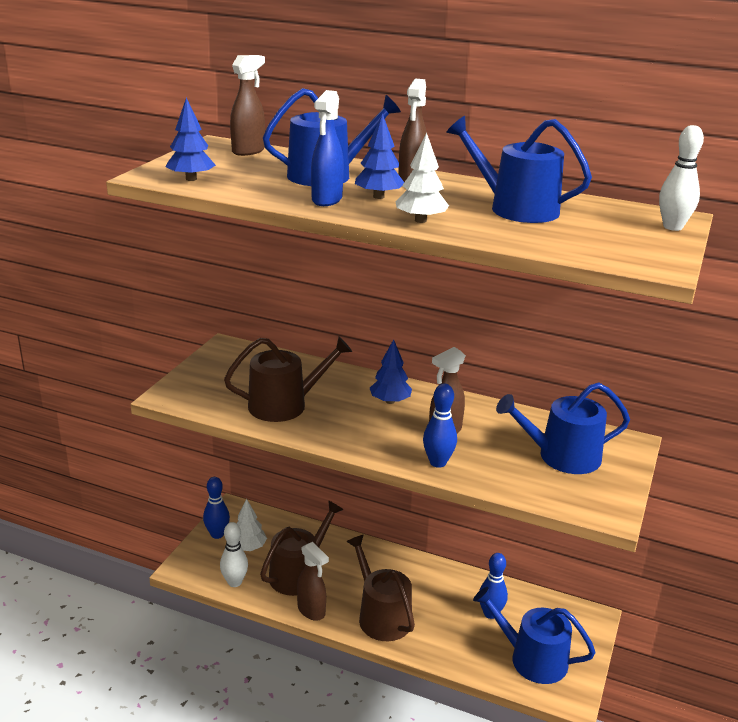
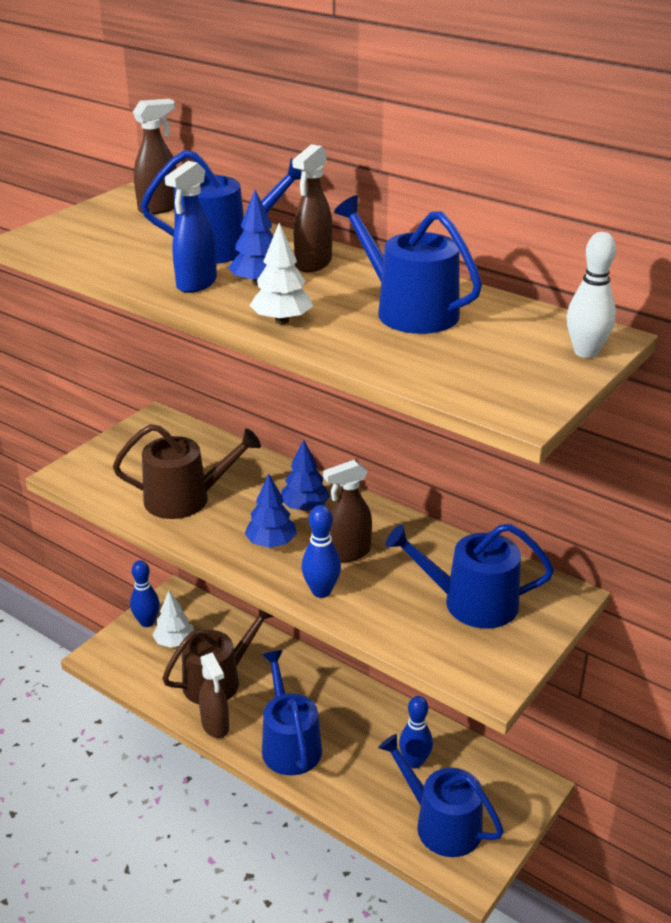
camera: 15 degrees right, 5 degrees up
blue tree [166,97,216,181] -> blue tree moved to [245,473,297,548]
white bowling pin [220,522,248,587] -> none
brown watering can [346,535,415,641] -> blue watering can [262,650,322,776]

